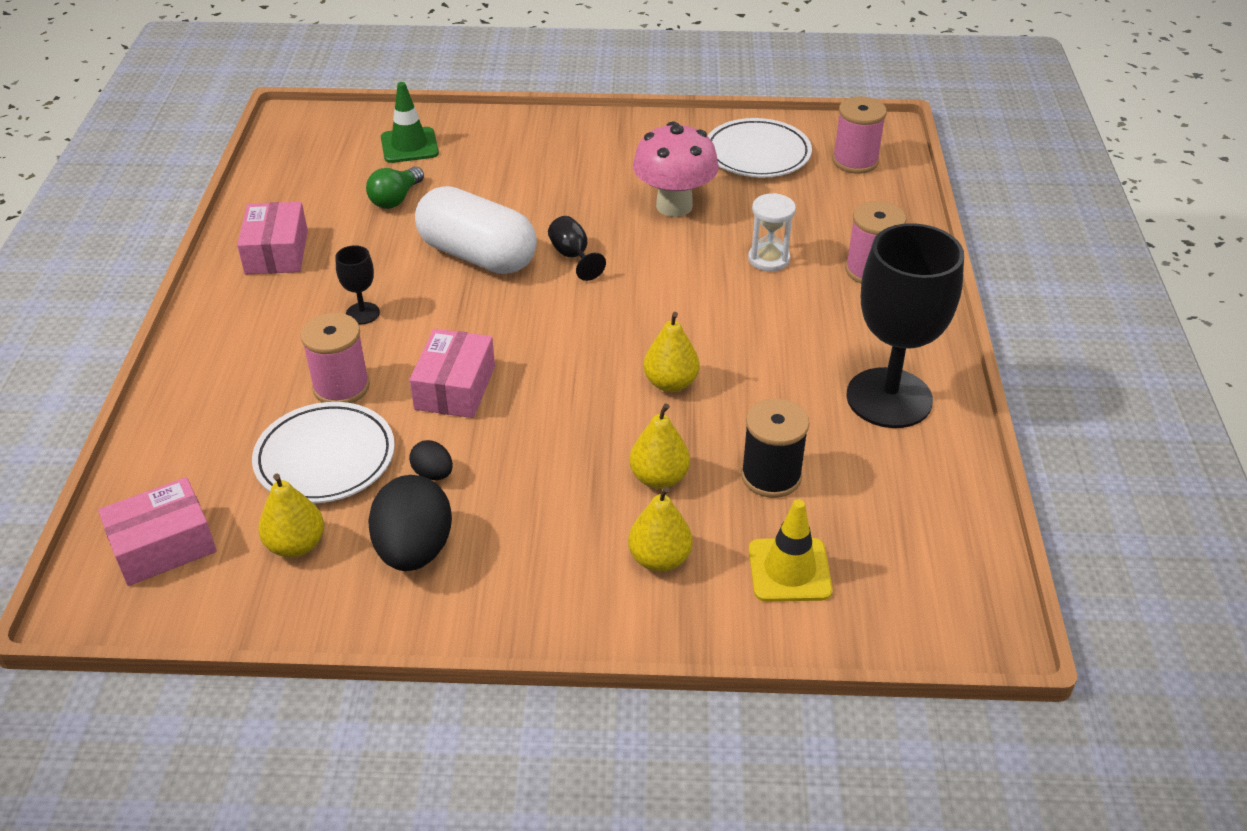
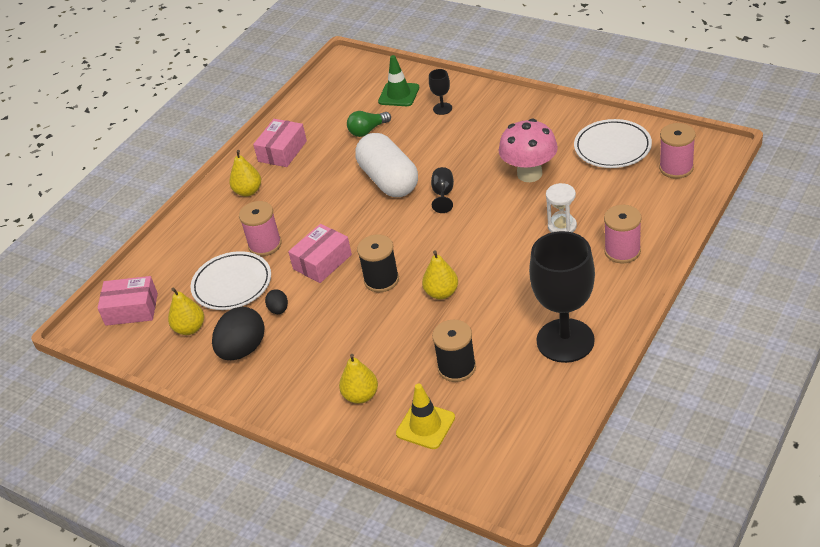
camera: 35 degrees right, 0 degrees up
black goblet [335,245,380,324] -> black goblet moved to [429,69,452,115]
yellow pear [629,403,690,489] -> yellow pear moved to [229,150,261,196]
none -> black spool [357,234,399,292]

